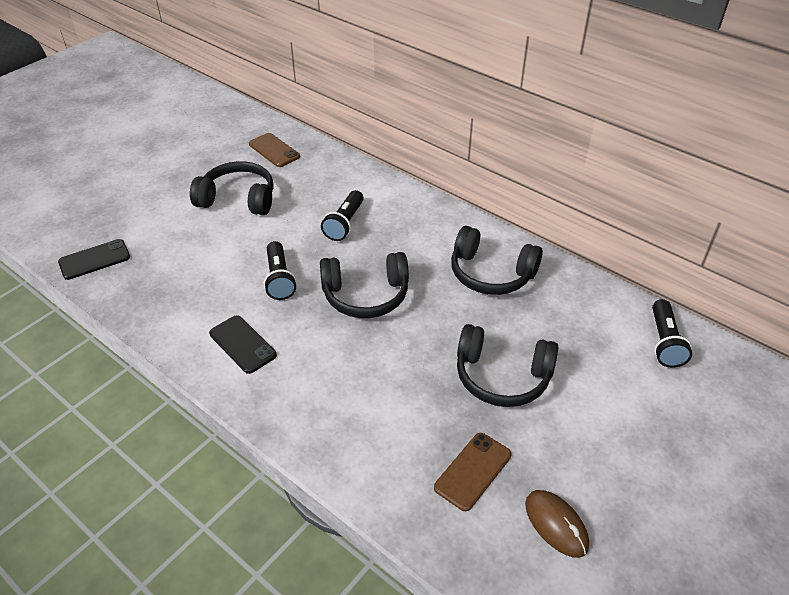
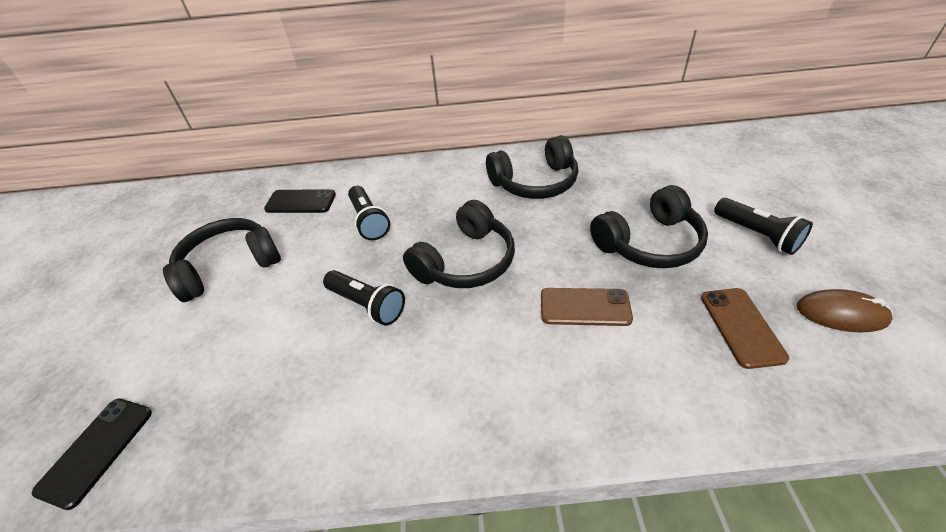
camera: 40 degrees left, 0 degrees up
black phone [209,315,277,374] -> black phone moved to [264,189,336,213]
brown phone [249,133,300,167] -> brown phone moved to [541,288,633,326]
black flashlight [652,299,692,368] -> black flashlight moved to [714,198,813,255]

